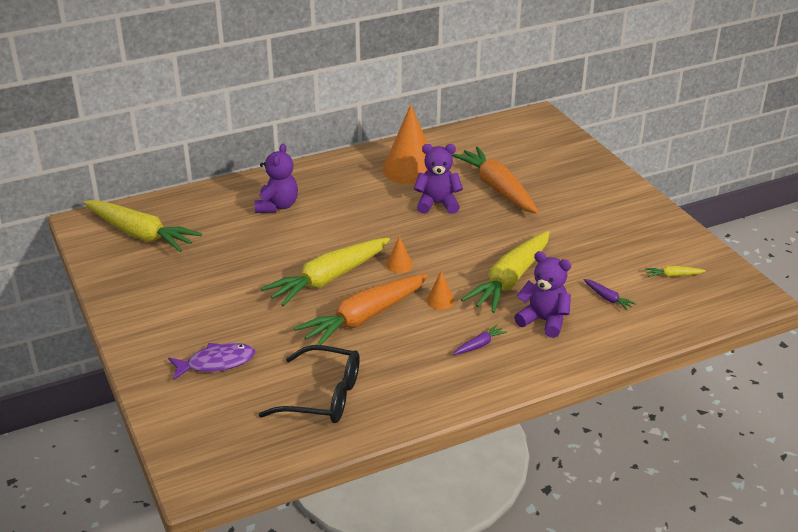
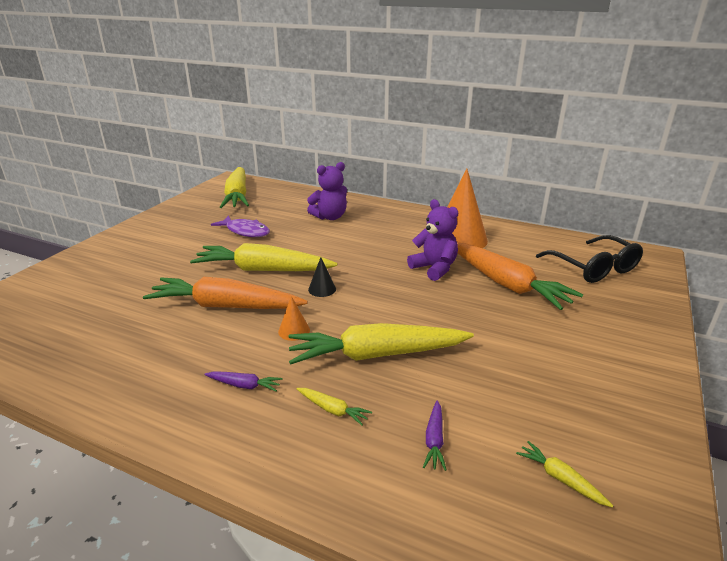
camera: 50 degrees right, 5 degrees down
purple fish [168,343,255,380] -> purple fish moved to [211,216,270,237]
black glasses [258,345,360,423] -> black glasses moved to [536,235,643,283]
orange cone [386,236,413,273] -> black cone [308,257,336,297]
orange carrot [452,146,539,214] -> orange carrot turned 120 degrees clockwise [457,243,583,310]
purple teddy bear [514,251,571,338] -> yellow carrot [297,388,372,426]

